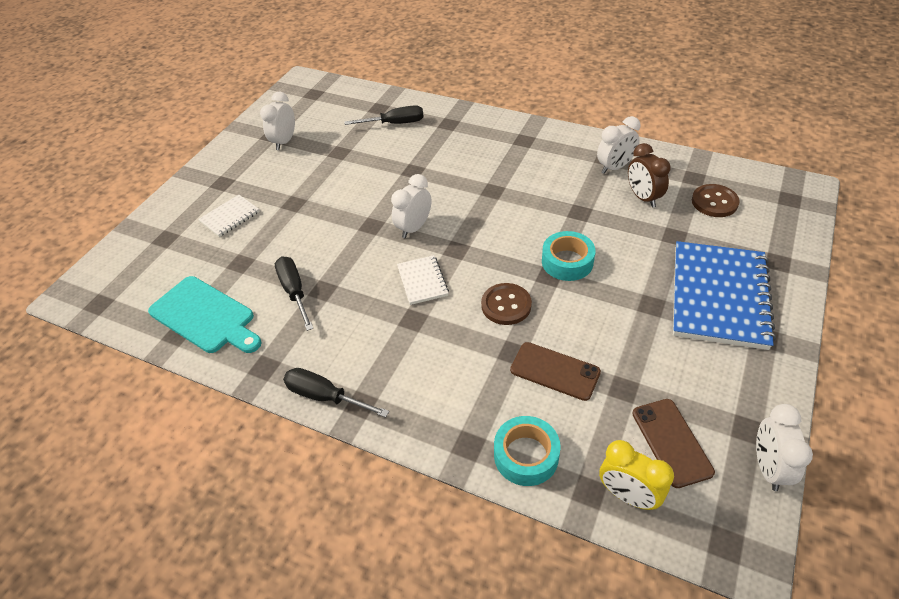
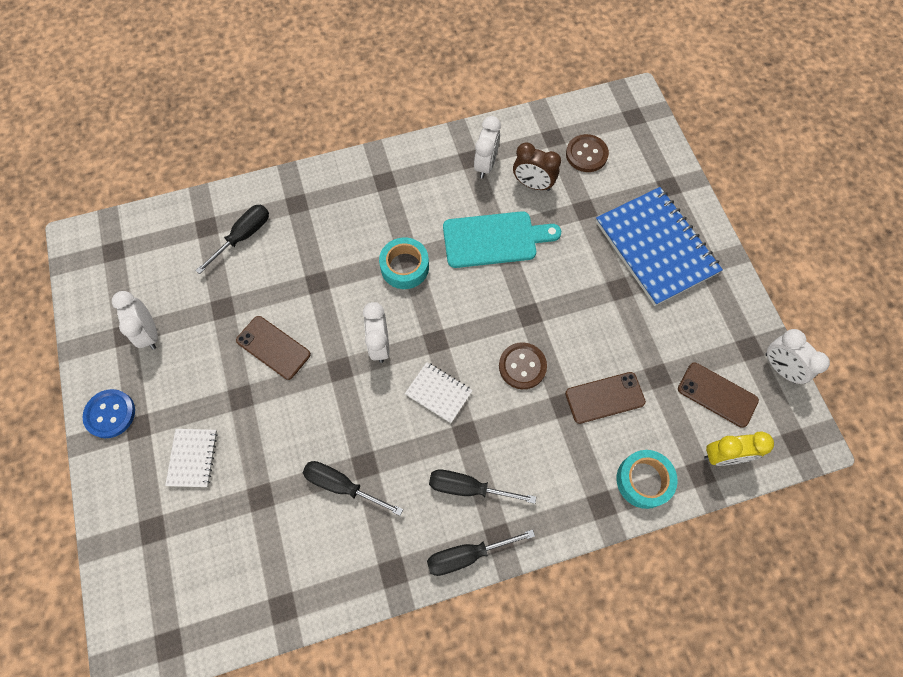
camera: 45 degrees left, 20 degrees up
turquoise cutting board [148,276,262,353] -> turquoise cutting board moved to [443,211,561,268]
turquoise tape [542,231,595,281] -> turquoise tape moved to [379,237,429,289]
none -> blue button [82,389,135,438]
none -> brown phone [236,316,311,380]
none -> black screwdriver [429,470,536,504]

